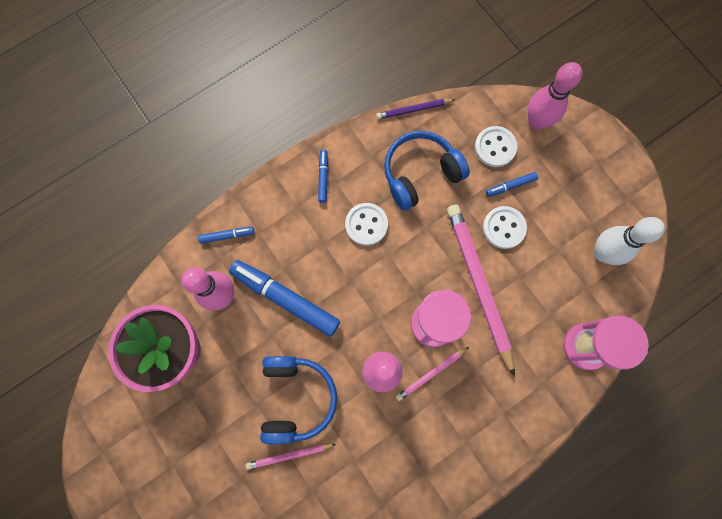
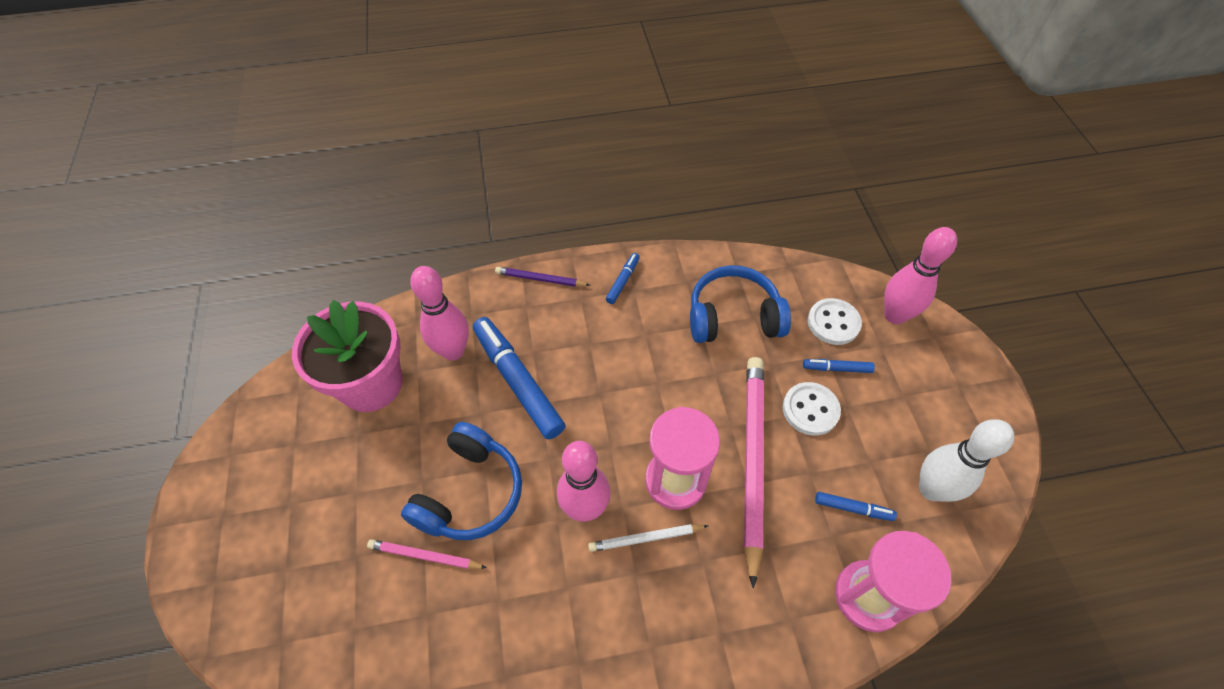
camera: 25 degrees right, 20 degrees down
blue marker [198,227,254,243] -> blue marker moved to [815,492,897,521]
white button [345,203,388,246] -> none
purple pencil [376,99,455,119] -> purple pencil moved to [495,267,590,287]
pink pencil [396,347,469,401] -> white pencil [588,524,708,552]

